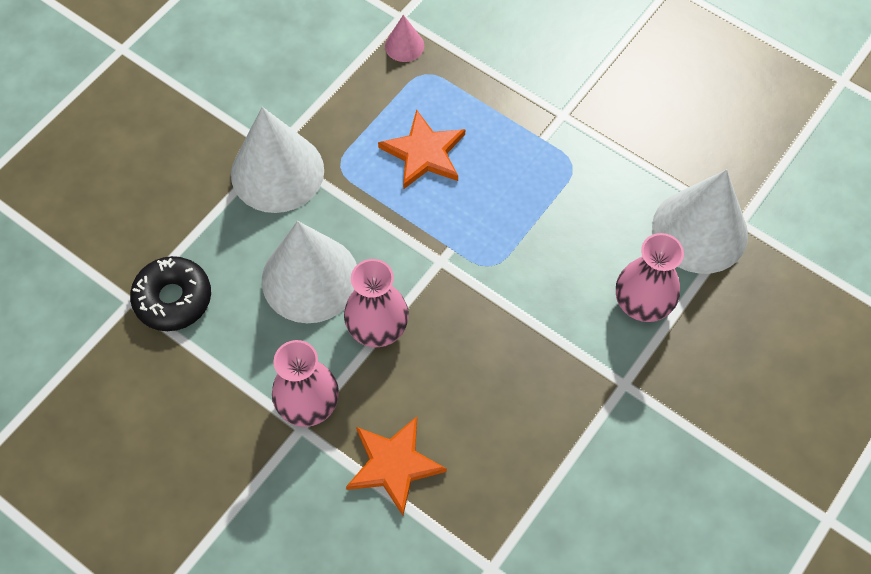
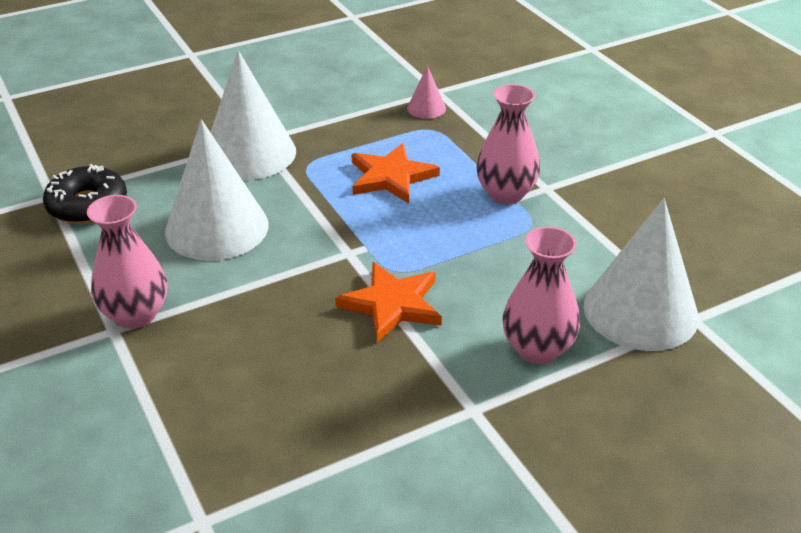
camera: 25 degrees right, 25 degrees down
pink vase [344,259,409,347] -> pink vase moved to [476,84,540,204]
orange star [346,416,447,516] -> orange star moved to [335,262,442,343]

